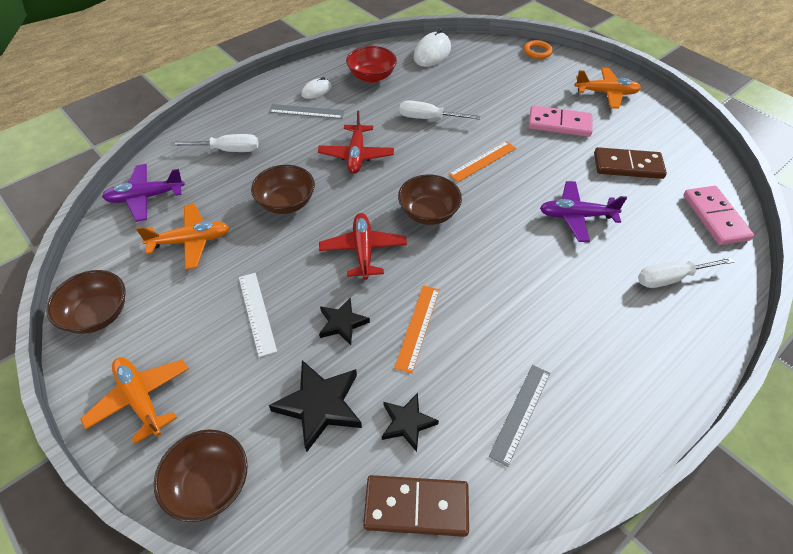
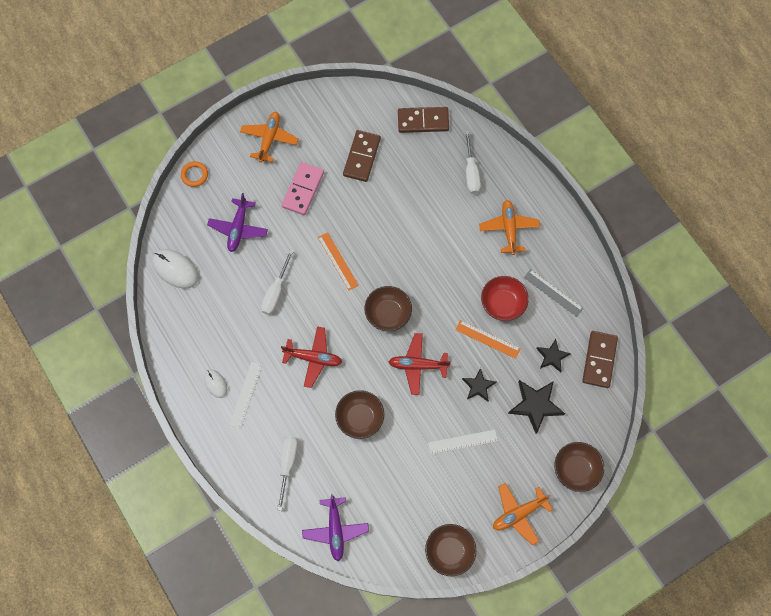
camera: 80 degrees left, 20 degrees up
orange plane [136,204,230,270] -> orange plane moved to [479,200,540,255]
grey ruler [269,104,345,119] -> white ruler [230,362,262,429]
red bowl [346,46,397,83] -> red bowl moved to [481,276,529,321]
purple plane [540,181,627,242] -> purple plane moved to [207,193,268,252]
pink domino [683,186,754,245] -> brown domino [398,107,449,133]

